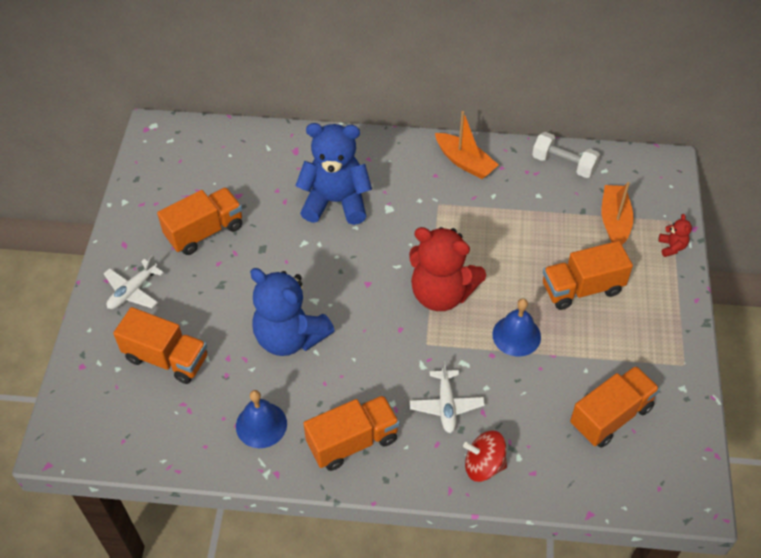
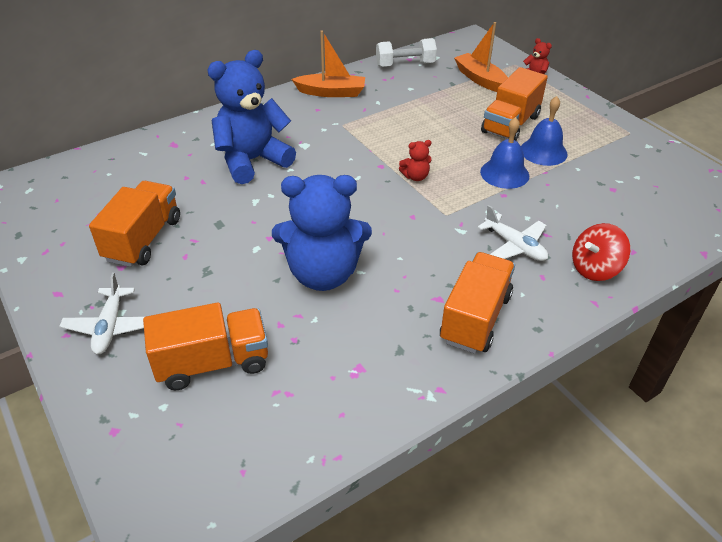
camera: 40 degrees left, 10 degrees down
blue bell [236,390,287,448] -> blue bell moved to [521,96,568,166]
red teddy bear [409,227,486,311] -> red teddy bear [399,140,432,181], size x0.41
orange truck [570,366,660,448] -> none

